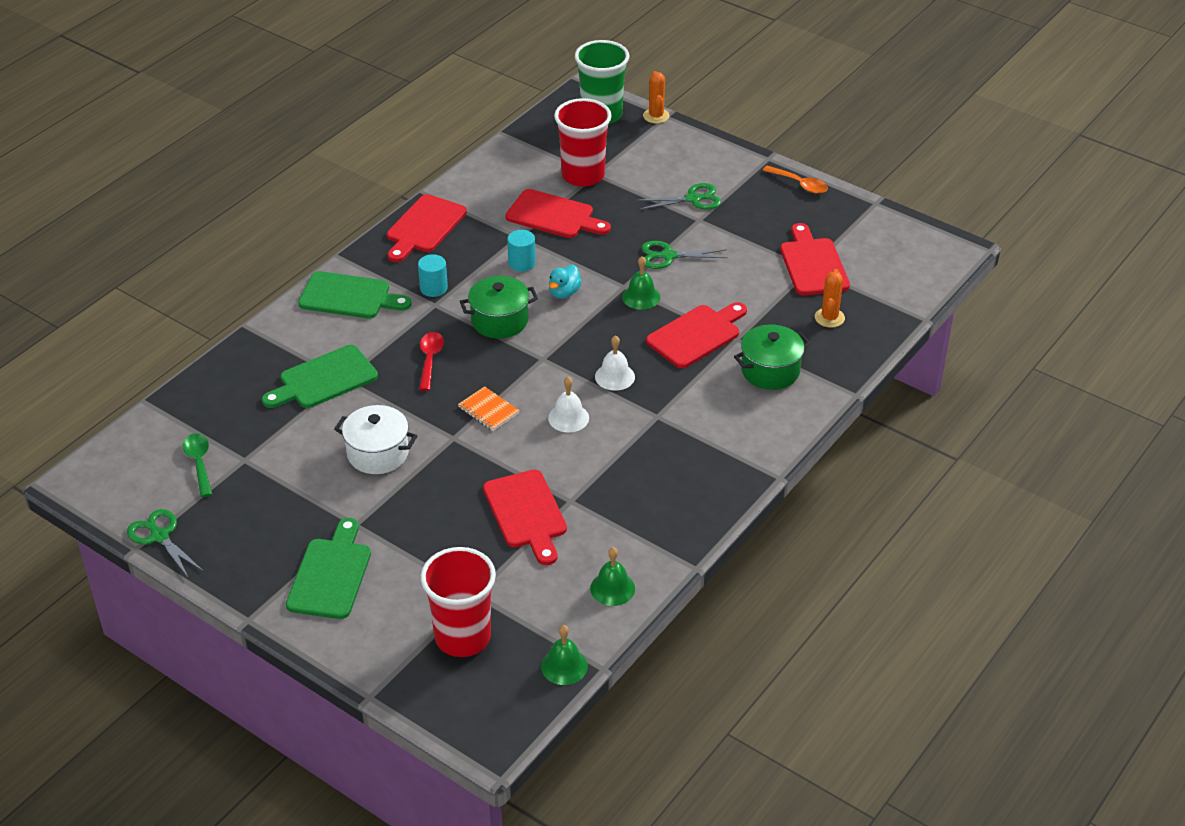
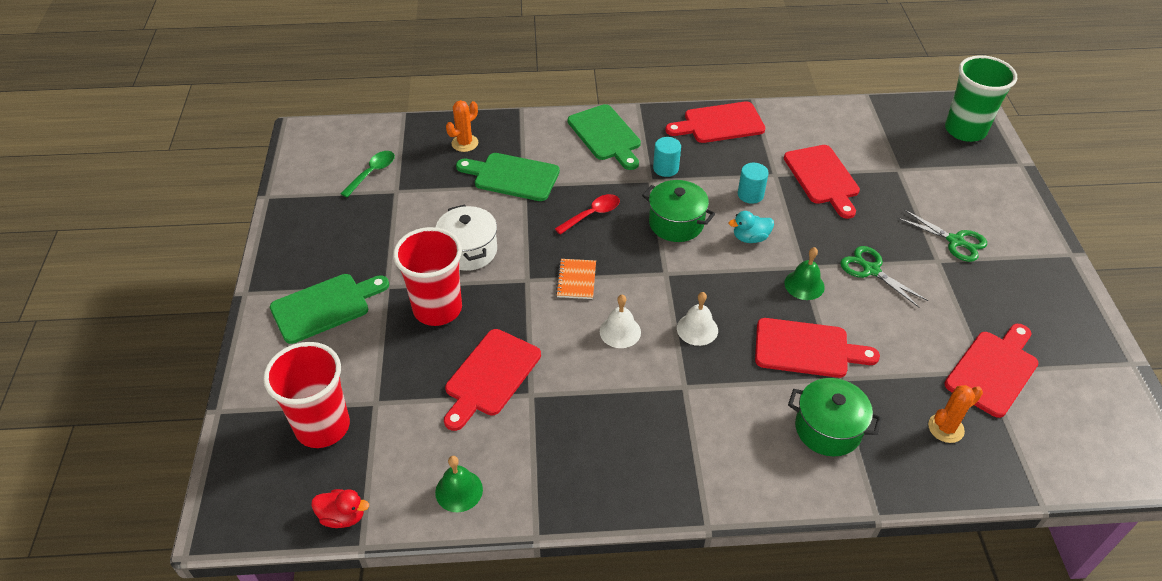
camera: 50 degrees right, 5 degrees up
green scissors [127,509,203,577] -> none
green bell [541,625,588,685] -> red duck [311,489,369,528]
red cup [554,98,612,187] -> red cup moved to [393,227,462,326]
orange cactus [643,71,670,124] -> orange cactus moved to [446,100,478,152]
orange spoon [762,166,828,194] -> none

